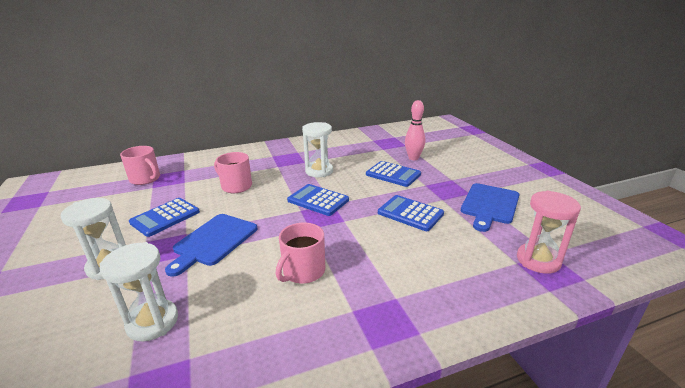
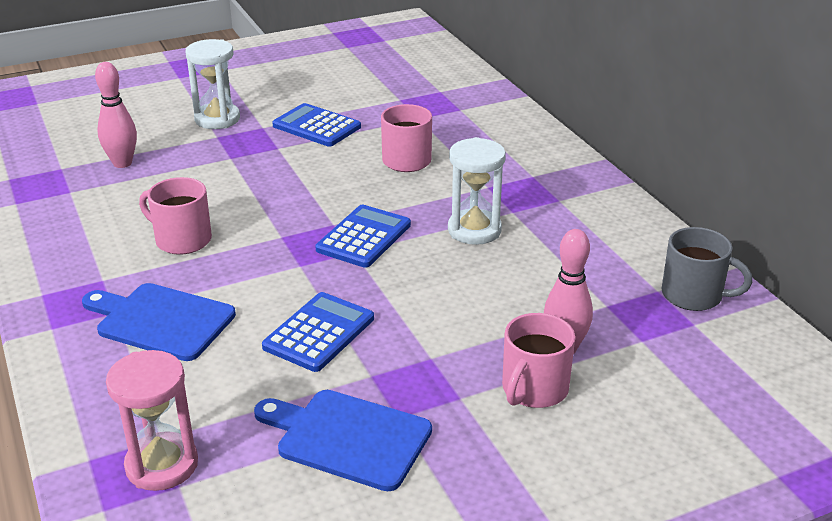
camera: 85 degrees right, 5 degrees up
white hourglass [99,242,178,341] -> pink bowling pin [95,62,137,168]
pink mug [120,146,160,185] -> pink mug moved to [502,313,575,408]
blue cutting board [165,214,258,277] -> blue cutting board moved to [82,283,236,361]
blue calculator [366,161,421,187] -> none
none -> grey mug [662,227,752,311]

